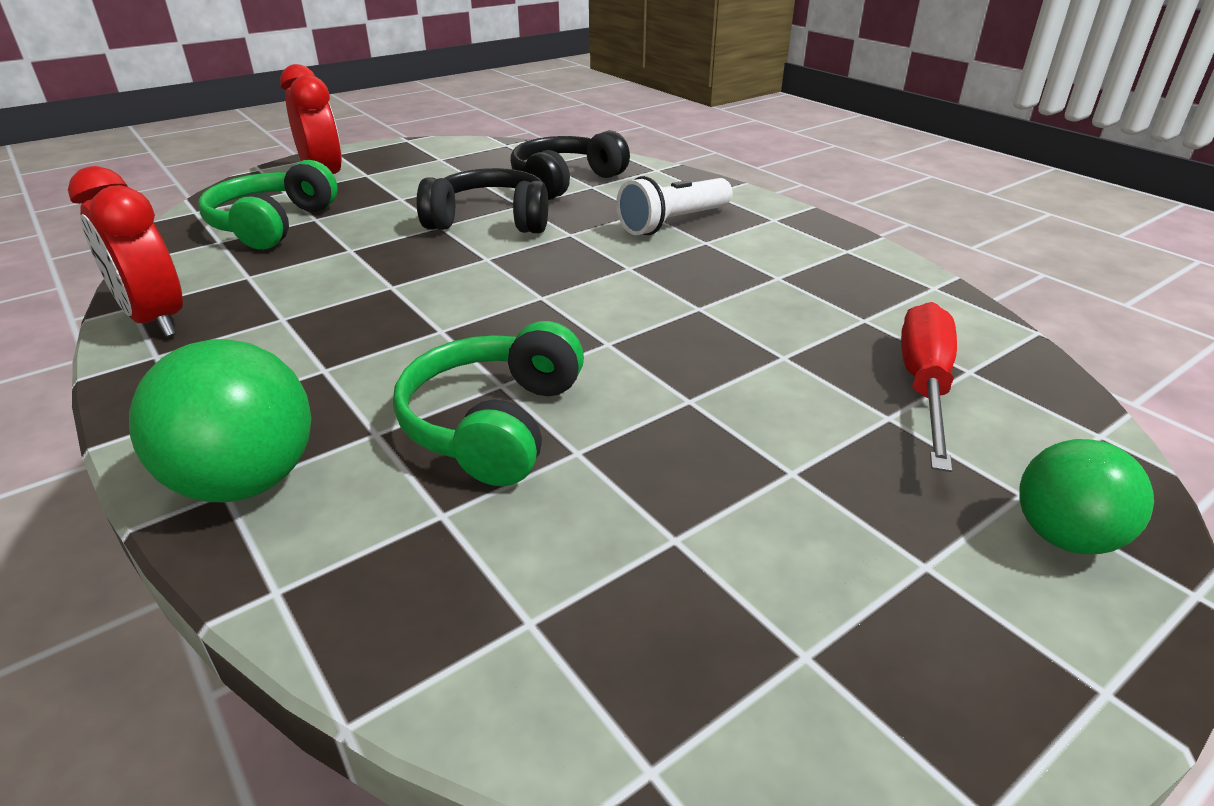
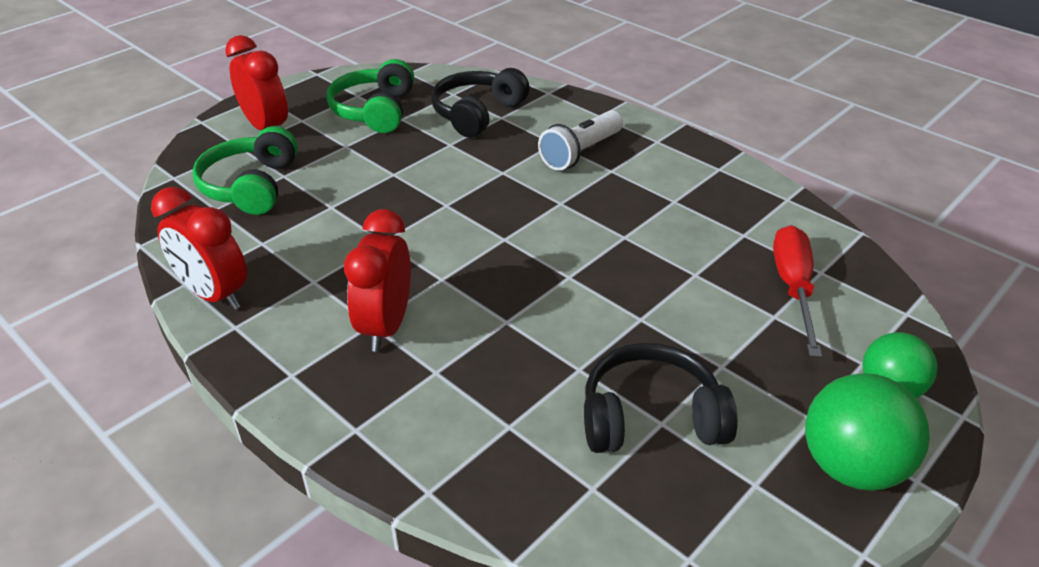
camera: 10 degrees left, 5 degrees up
green ball [129,339,311,502] -> green ball moved to [805,373,930,491]
green headphones [393,321,584,486] -> green headphones moved to [326,59,414,133]
black headphones [416,168,548,233] -> black headphones moved to [584,343,738,453]
none -> red clock [344,209,411,352]

